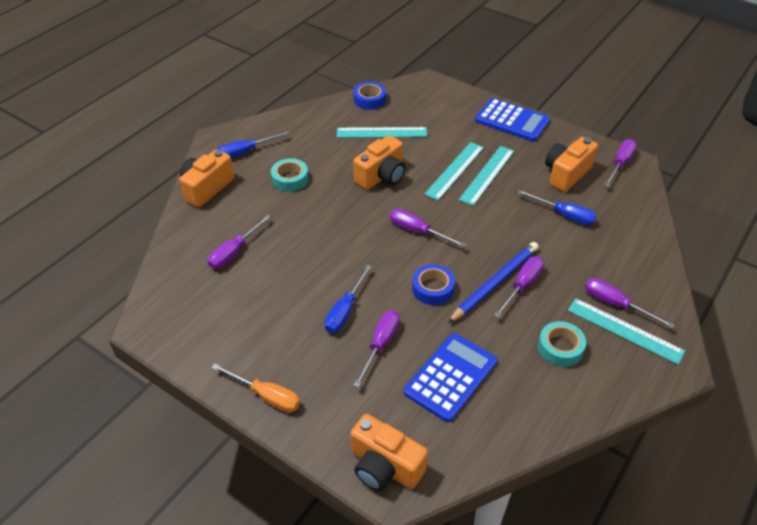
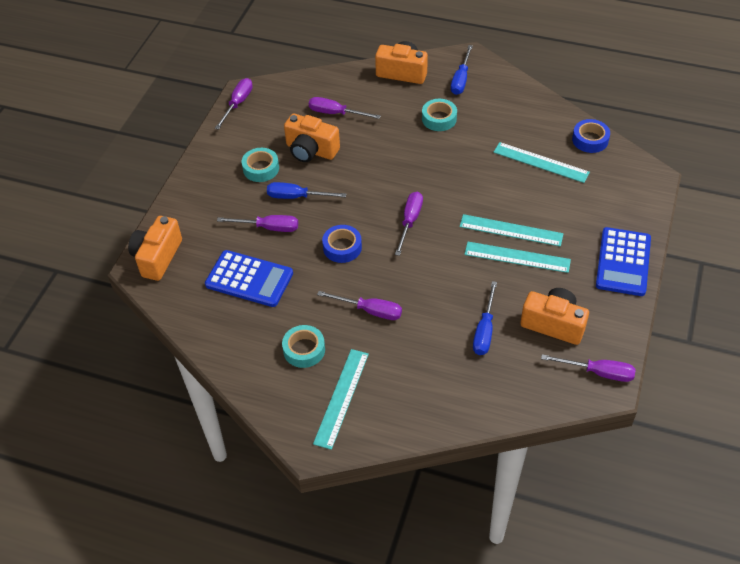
camera: 75 degrees right, 5 degrees up
orange screwdriver [211,363,300,412] -> none
blue screwdriver [217,131,289,158] -> blue screwdriver turned 120 degrees counterclockwise [451,45,473,95]
turquoise ruler [337,127,428,138] -> turquoise ruler turned 45 degrees counterclockwise [493,142,590,183]
orange camera [353,135,405,190] -> orange camera moved to [284,113,340,162]
blue pencil [448,242,539,323] -> none
purple screwdriver [585,278,674,328] -> purple screwdriver moved to [215,78,253,130]
none -> turquoise tape [242,148,279,182]

